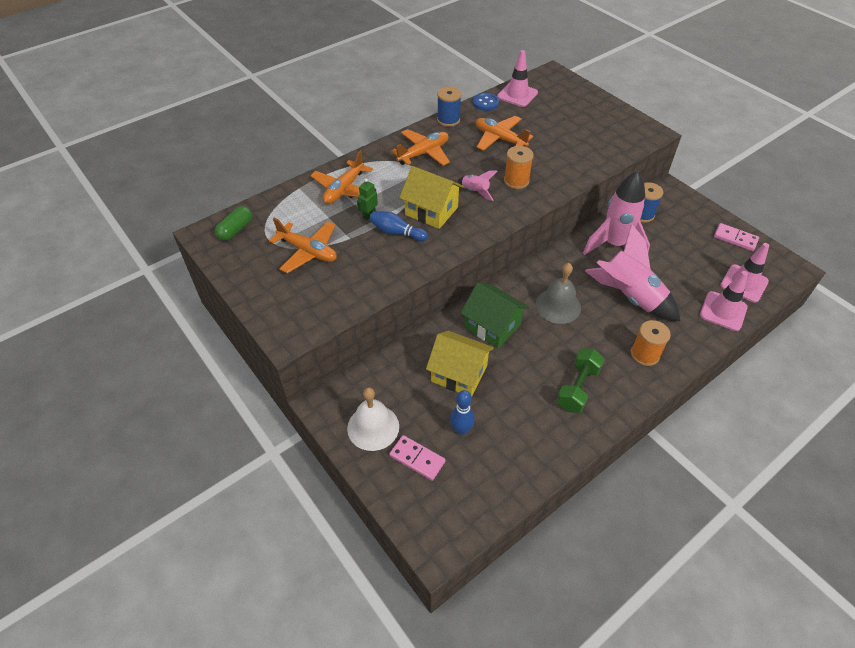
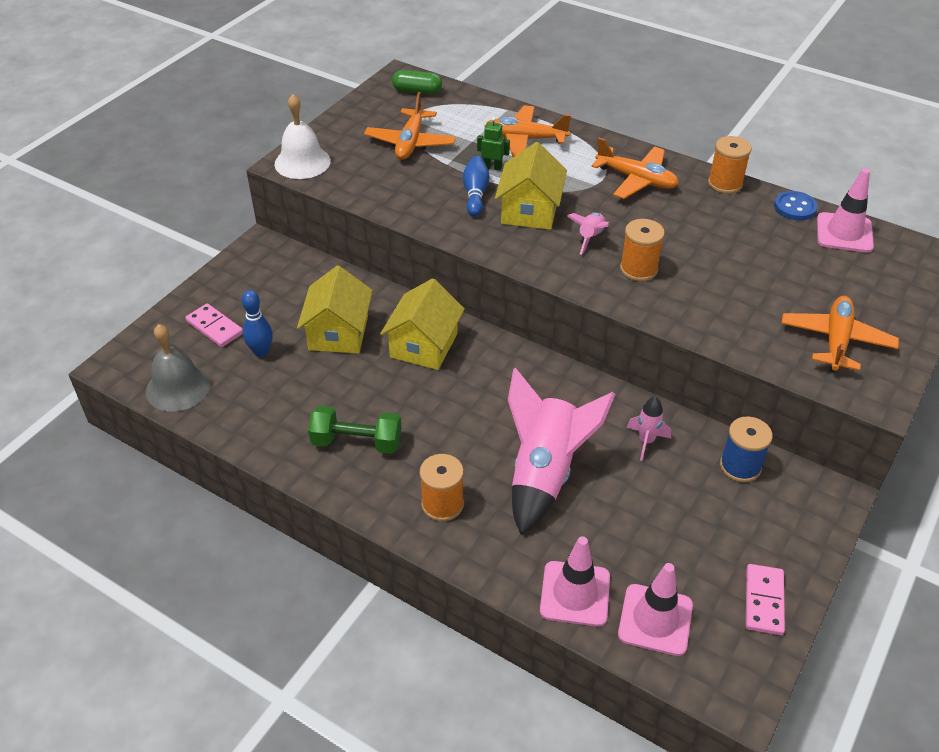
camera: 70 degrees right, 5 degrees down
white bell [347,387,399,451] -> white bell moved to [274,94,331,179]
pink domino [389,435,446,481] -> pink domino turned 60 degrees counterclockwise [185,303,243,347]
blue spool [437,86,461,127] -> orange spool [708,136,752,194]
green house [461,283,529,348] -> yellow house [380,278,465,370]
orange plane [476,116,533,151] -> orange plane moved to [781,296,899,373]
grey bell [536,263,581,324] -> grey bell moved to [146,324,210,412]
pink rocket [583,171,650,255] -> pink rocket [627,397,671,461], size x0.46

